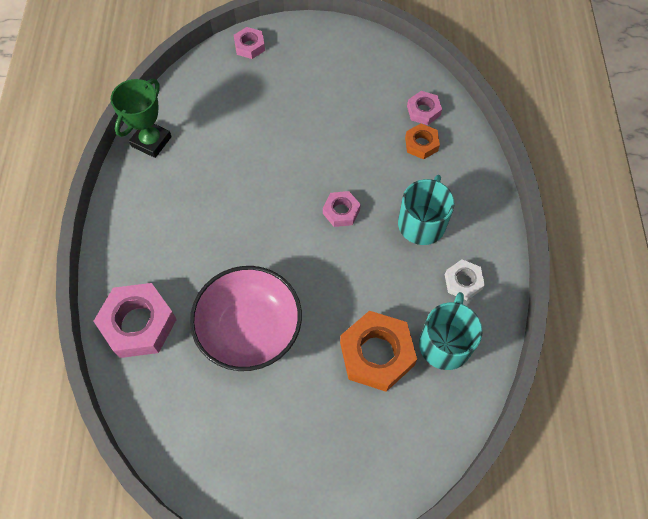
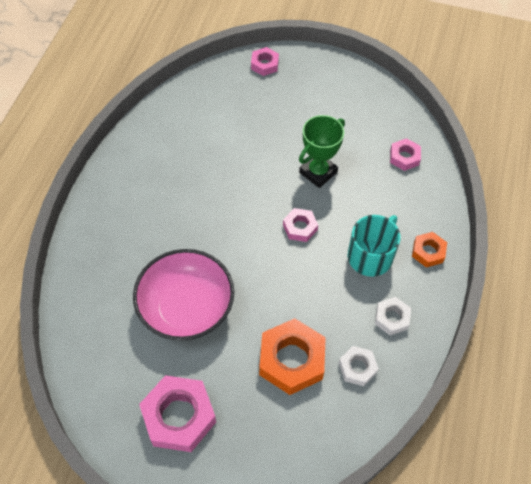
camera: 15 degrees right, 5 degrees down
pink nut [94,283,177,358] -> pink nut moved to [139,375,216,452]
green trophy [111,79,172,158] -> green trophy moved to [299,115,345,188]
orange nut [405,123,440,159] -> orange nut moved to [412,232,447,267]
turquoise mug [419,292,483,370] -> white nut [339,346,379,386]

